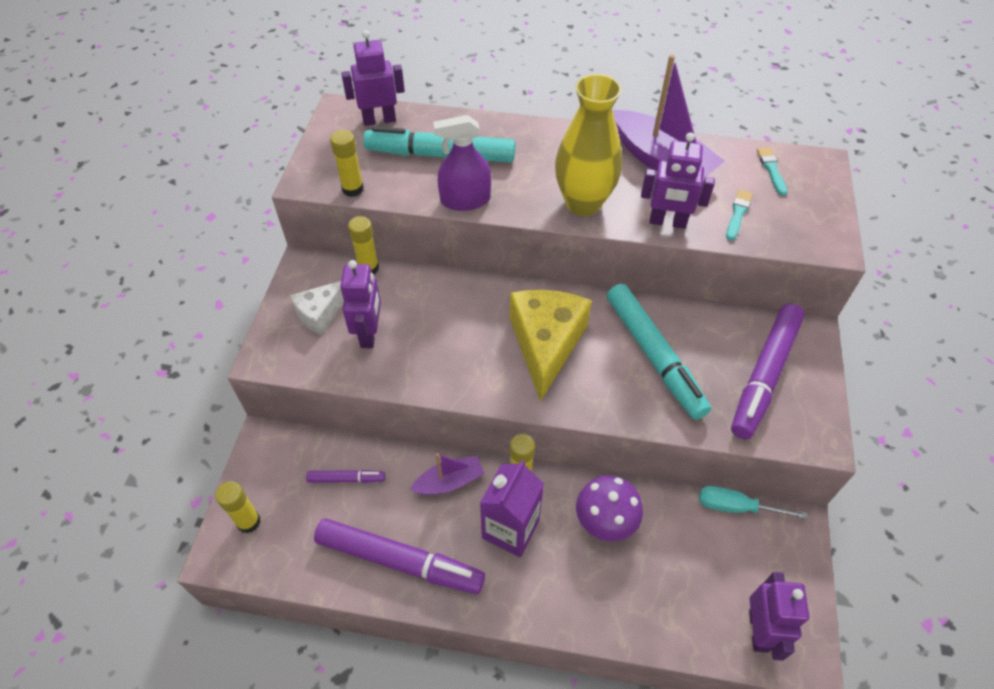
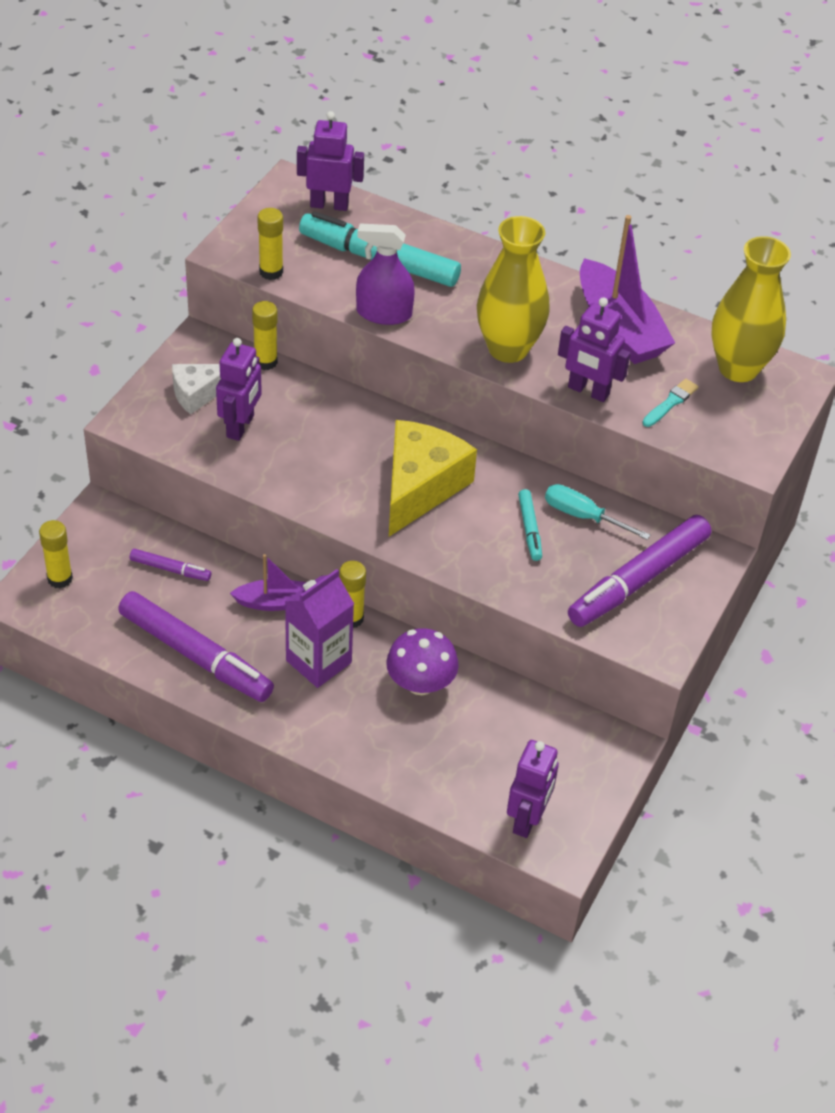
camera: 15 degrees right, 5 degrees down
turquoise marker [607,284,711,420] -> turquoise marker [518,489,542,561], size x0.47
turquoise screwdriver [699,486,808,519] -> turquoise screwdriver moved to [545,484,650,540]
turquoise brush [757,147,787,196] -> yellow vase [711,236,791,382]

